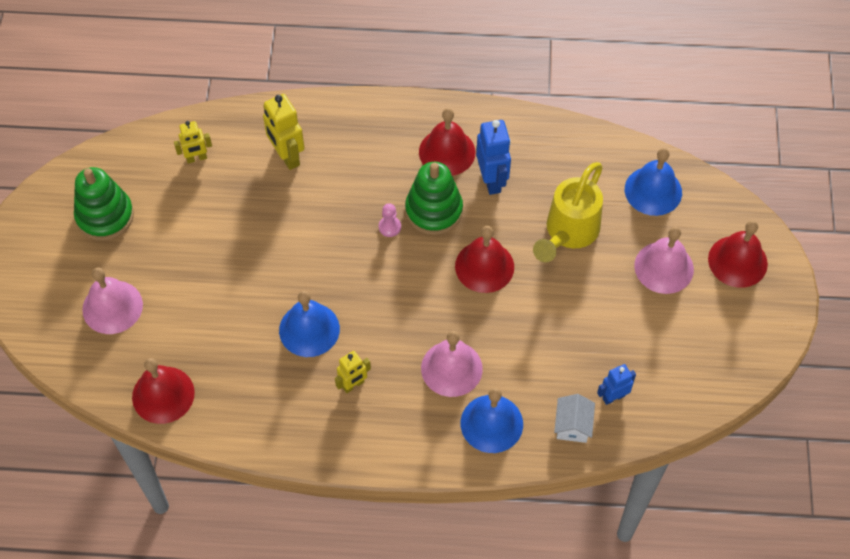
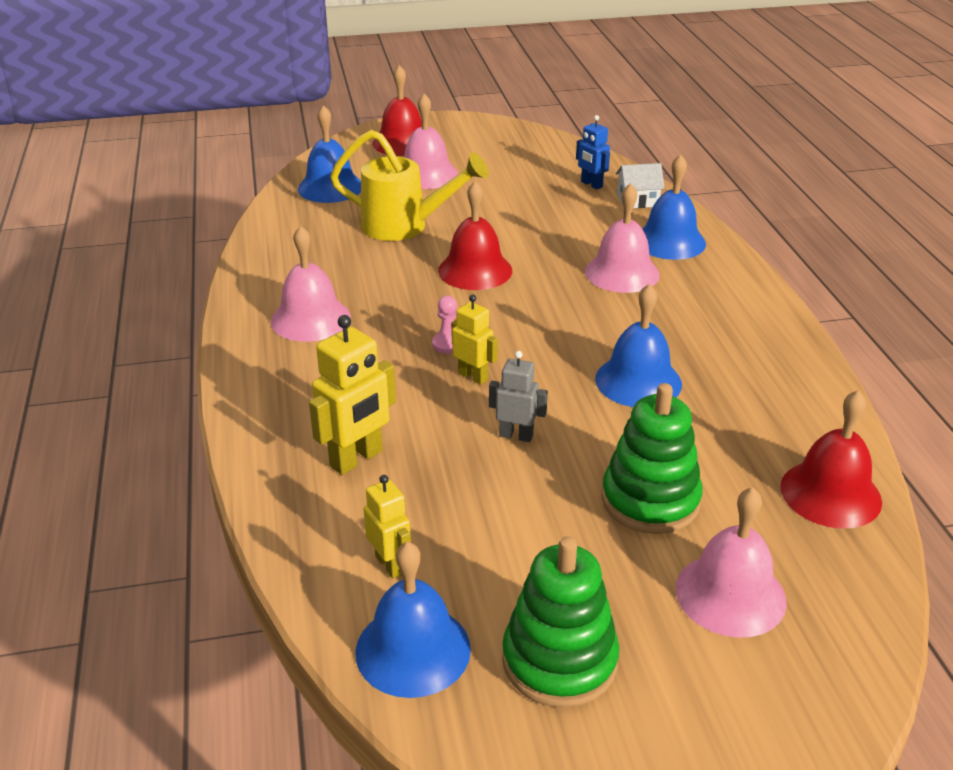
camera: 105 degrees left, 25 degrees down
yellow robot [335,351,371,393] -> yellow robot moved to [451,294,498,385]
green stacking toy [405,162,463,235] -> green stacking toy moved to [602,383,703,534]
red bell [419,108,475,176] -> pink bell [271,226,351,342]
blue robot [476,120,511,195] -> none
none -> blue bell [355,541,471,698]
none -> grey robot [489,351,548,442]

